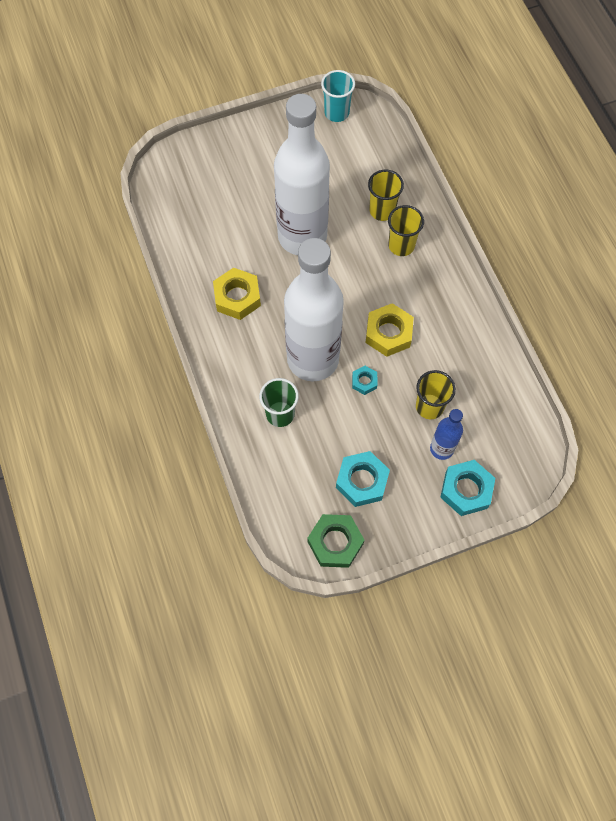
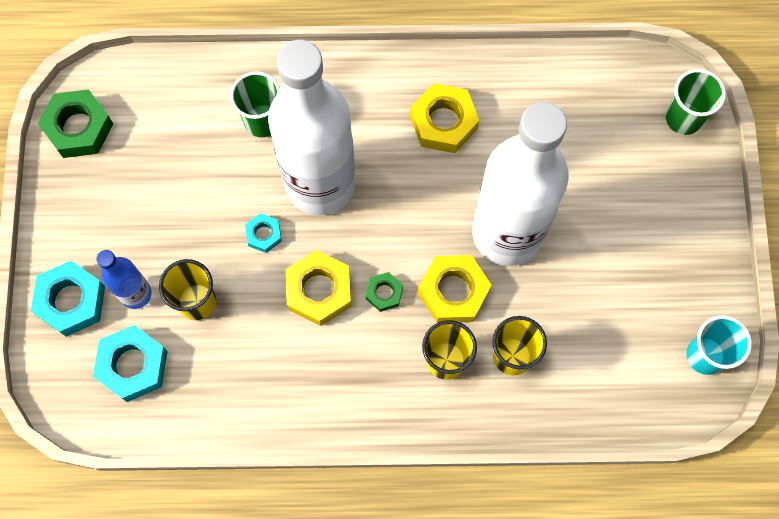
camera: 110 degrees right, 5 degrees up
turquoise nut [336,451,390,507] -> turquoise nut moved to [93,325,168,402]
none -> green nut [366,272,403,312]
none -> yellow nut [418,255,492,323]
none -> green cup [666,69,726,135]

